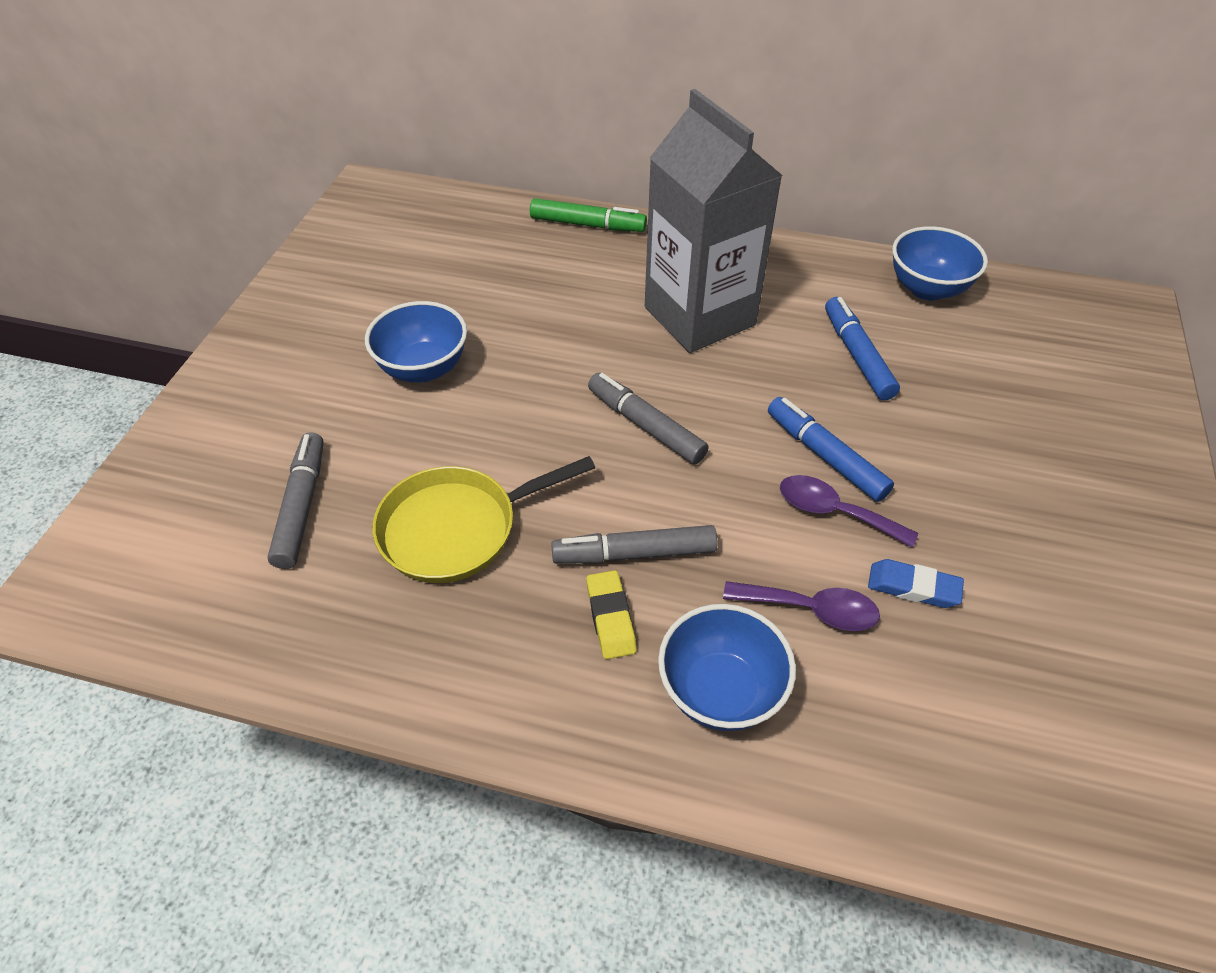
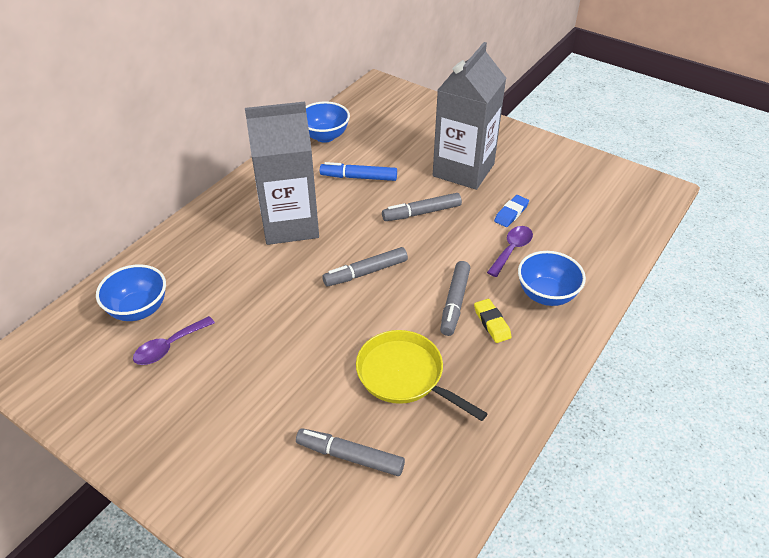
camera: 70 degrees left, 5 degrees down
blue bowl [365,301,467,383] -> blue bowl moved to [96,264,166,321]
yellow pan [373,456,595,583] -> yellow pan turned 135 degrees clockwise [356,330,488,421]
green marker [530,198,647,232] -> none
yellow eraser [586,570,637,659] -> yellow eraser turned 60 degrees clockwise [474,299,512,343]
blue marker [768,397,894,502] -> grey marker [382,193,462,221]
purple spoon [780,475,918,548] -> purple spoon moved to [133,316,215,365]
none -> grey carton [433,42,506,190]

